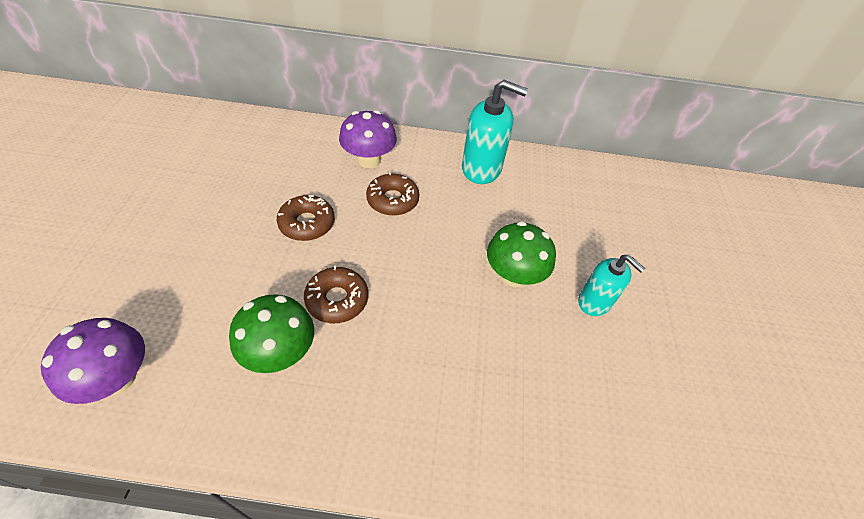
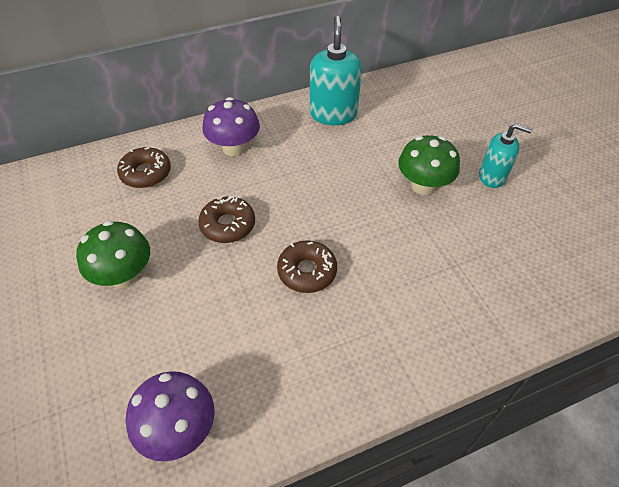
camera: 25 degrees left, 0 degrees up
green mushroom [229,294,314,373] -> green mushroom moved to [76,221,150,288]
brown donut [366,172,419,216] -> brown donut moved to [117,147,171,188]
turquoise soap dispenser [462,80,528,184] -> turquoise soap dispenser turned 75 degrees counterclockwise [310,16,362,125]

